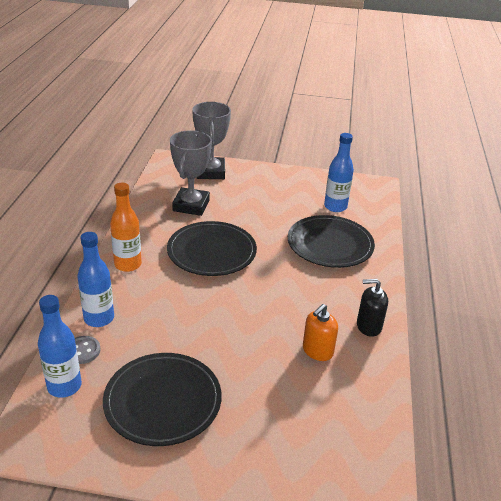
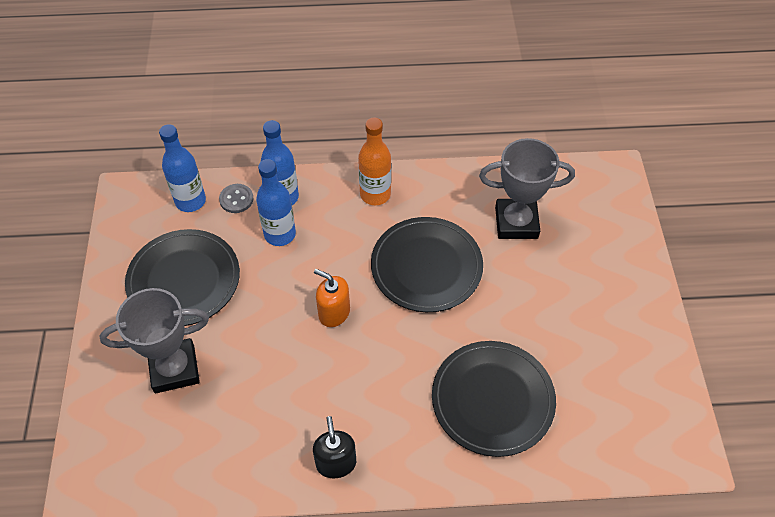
camera: 80 degrees right, 20 degrees up
grey trophy [192,102,231,179] -> grey trophy moved to [99,288,209,393]
orange soap dispenser [303,304,338,361] -> orange soap dispenser moved to [314,269,350,327]
blue bottle [324,133,354,212] -> blue bottle moved to [256,159,296,246]

